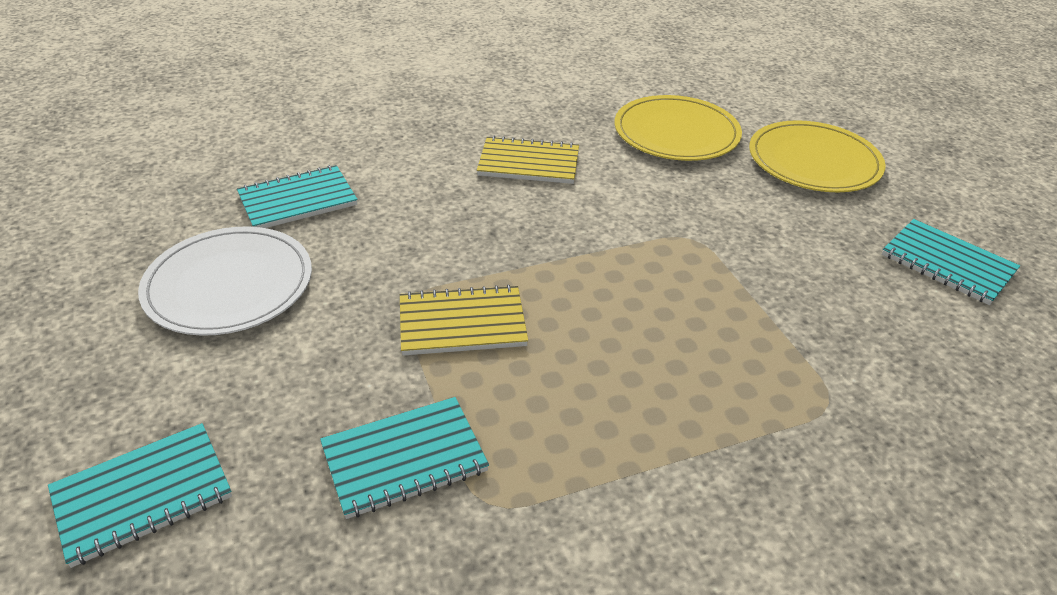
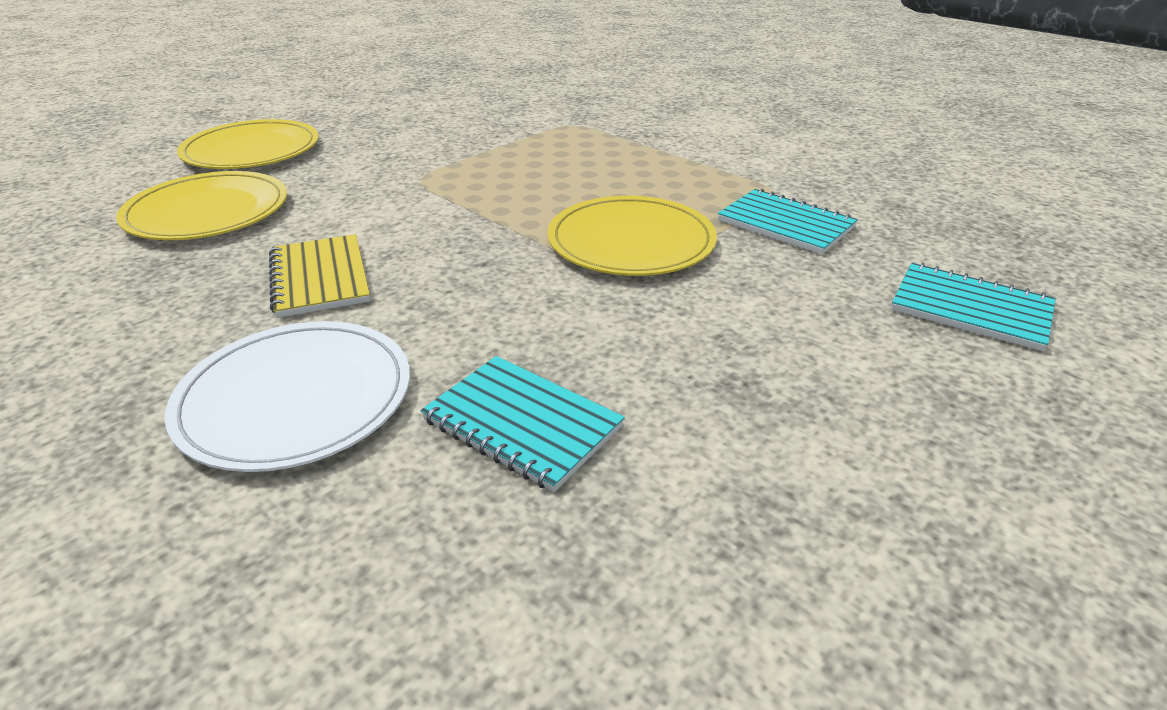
camera: 115 degrees left, 5 degrees down
white plate [138,227,312,336] -> white plate moved to [165,321,410,472]
yellow notebook [400,285,528,356] -> yellow plate [548,196,717,276]
turquoise notebook [882,219,1020,305] -> none

